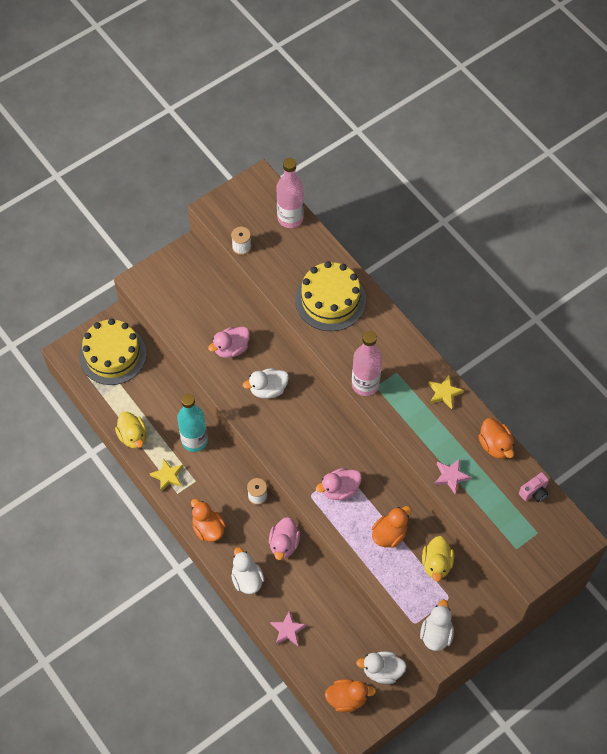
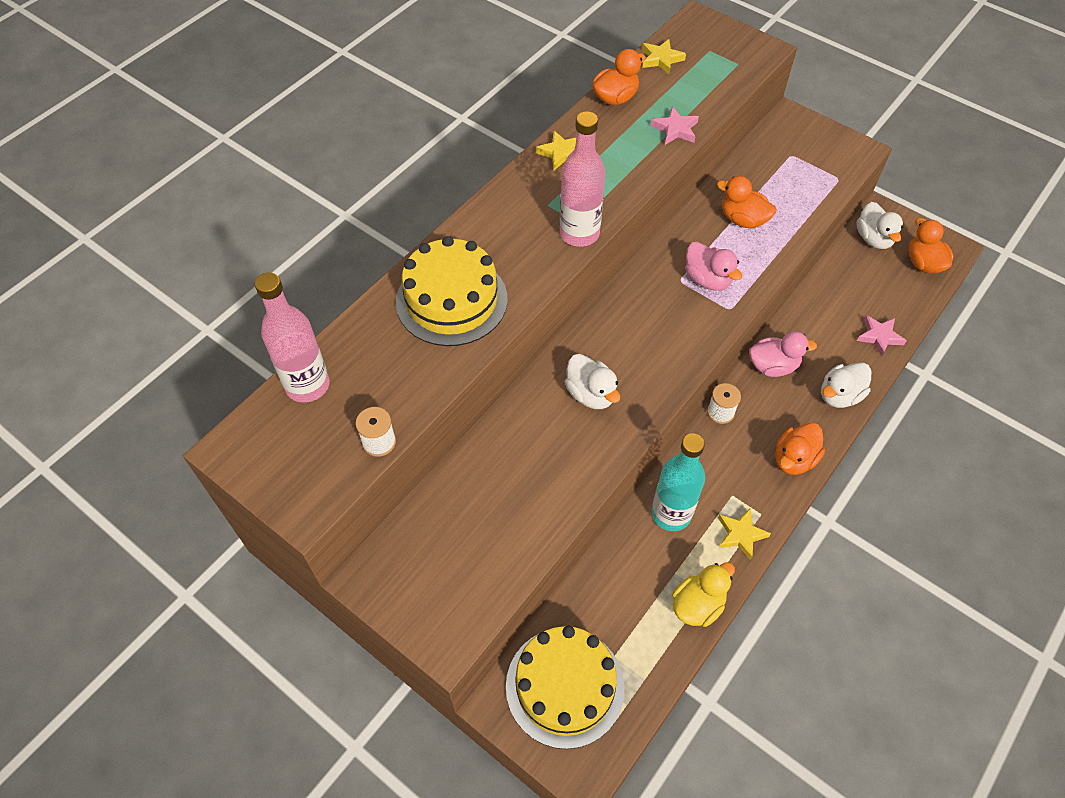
camera: 105 degrees left, 5 degrees down
pink duck [208,327,250,358] -> none
white duck [420,600,454,651] -> none
yellow duck [422,536,454,582] -> none
pink camera [519,472,549,502] -> yellow star [642,39,686,74]

